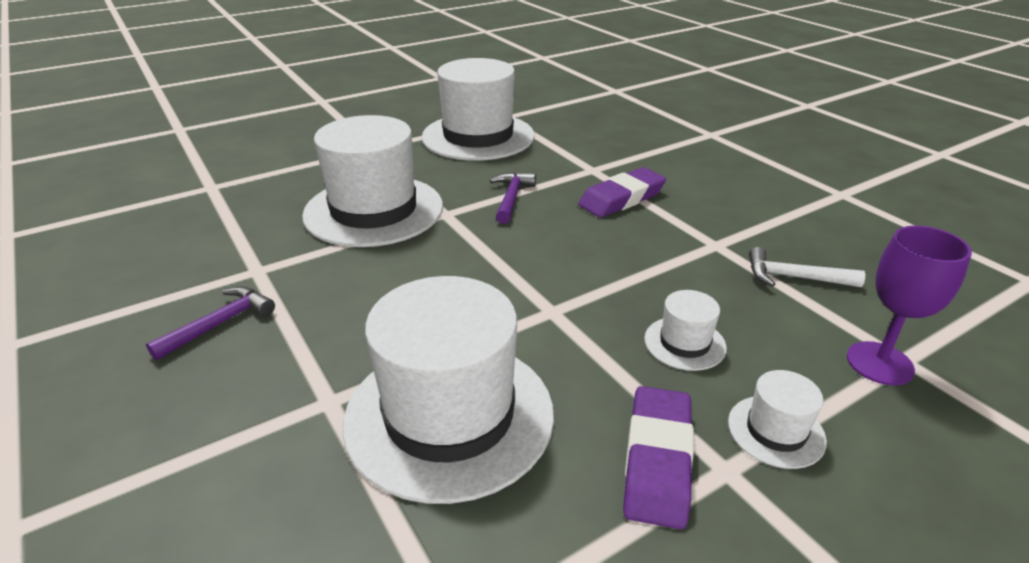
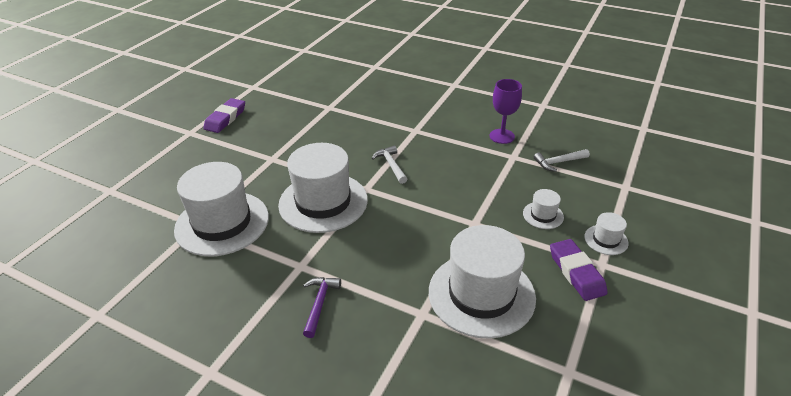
camera: 30 degrees left, 5 degrees up
white hat [422,58,535,161] -> white hat moved to [174,162,269,256]
purple hammer [490,172,536,224] -> white hammer [372,145,407,184]
purple eraser [578,167,666,218] -> purple eraser moved to [203,98,245,133]
purple goblet [847,225,972,385] -> purple goblet moved to [490,79,522,144]

